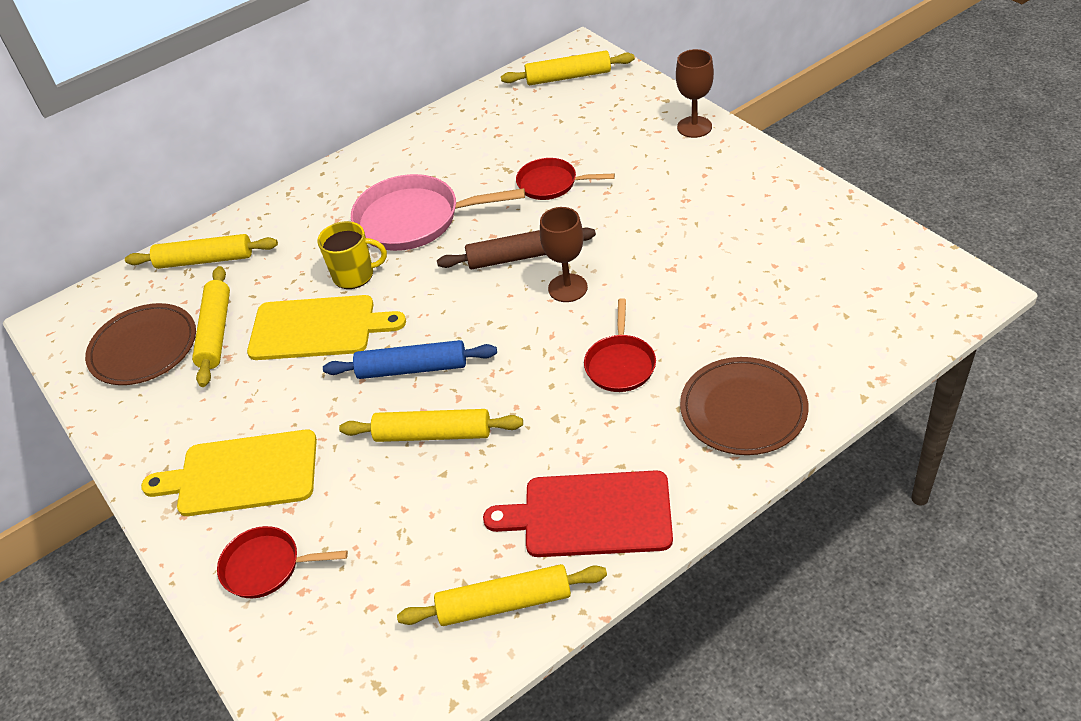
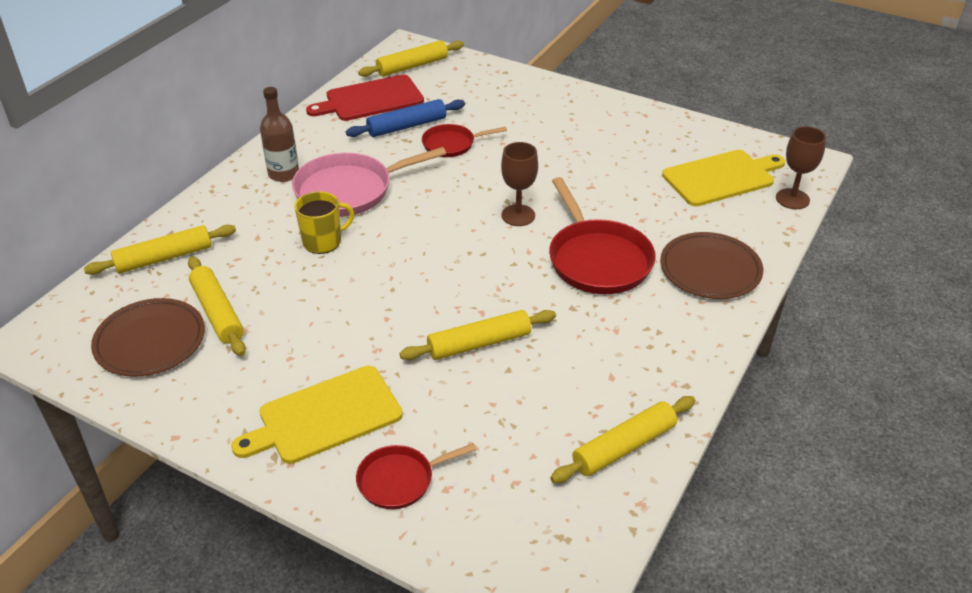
camera: 30 degrees left, 5 degrees down
yellow cutting board [247,295,406,360] -> yellow cutting board moved to [662,150,785,206]
blue rolling pin [323,340,497,379] -> blue rolling pin moved to [346,99,465,137]
brown rolling pin [437,228,596,269] -> none
red cutting board [483,470,673,557] -> red cutting board moved to [306,75,424,121]
red pan [584,298,656,392] -> red pan [549,177,656,294], size x1.74
brown goblet [676,49,714,138] -> brown goblet moved to [776,126,826,209]
none -> brown bottle [260,87,299,182]

